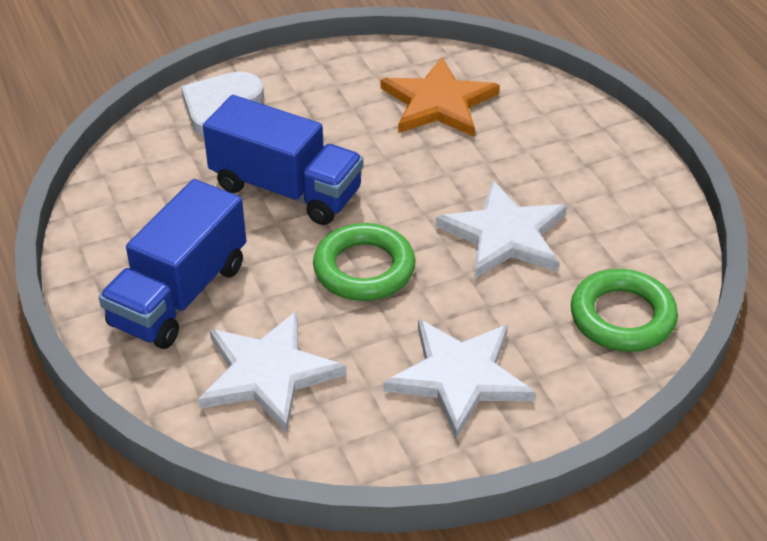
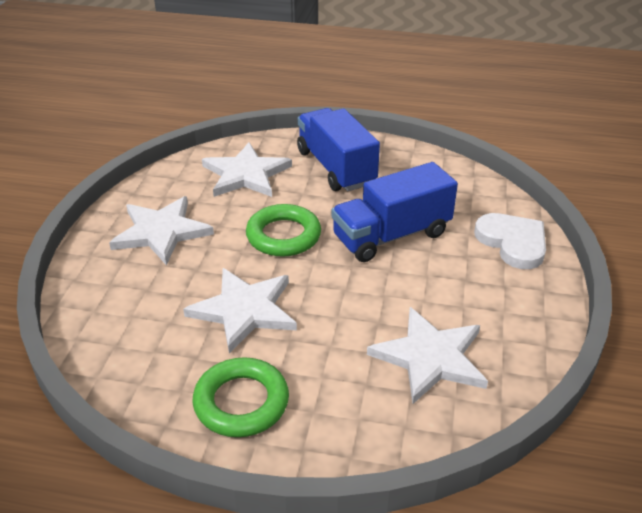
camera: 125 degrees right, 5 degrees down
orange star [381,58,500,137] -> white star [367,307,488,404]
green ring [571,269,678,352] -> green ring moved to [193,357,289,437]

